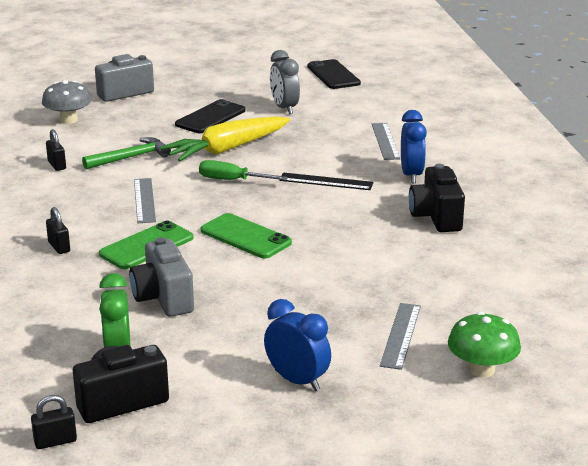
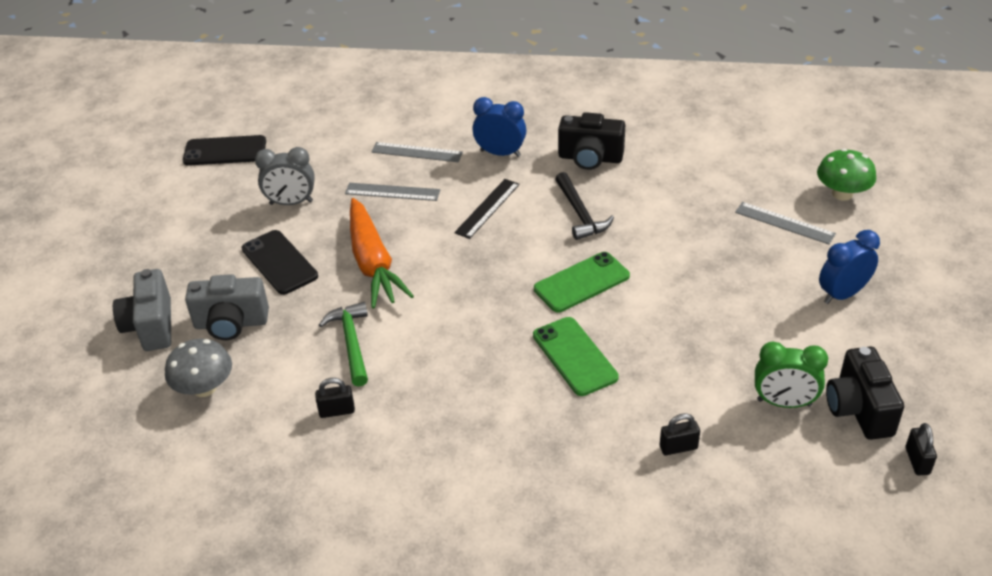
camera: 70 degrees left, 15 degrees up
black padlock [46,207,70,254] -> black padlock moved to [660,413,700,455]
grey camera [129,237,194,317] -> grey camera moved to [185,274,269,340]
grey ruler [134,178,156,223] -> grey ruler moved to [345,183,440,201]
yellow carrot [160,116,290,161] -> orange carrot [350,198,414,308]
green screwdriver [199,160,288,180] -> none
none -> black hammer [555,172,614,240]

